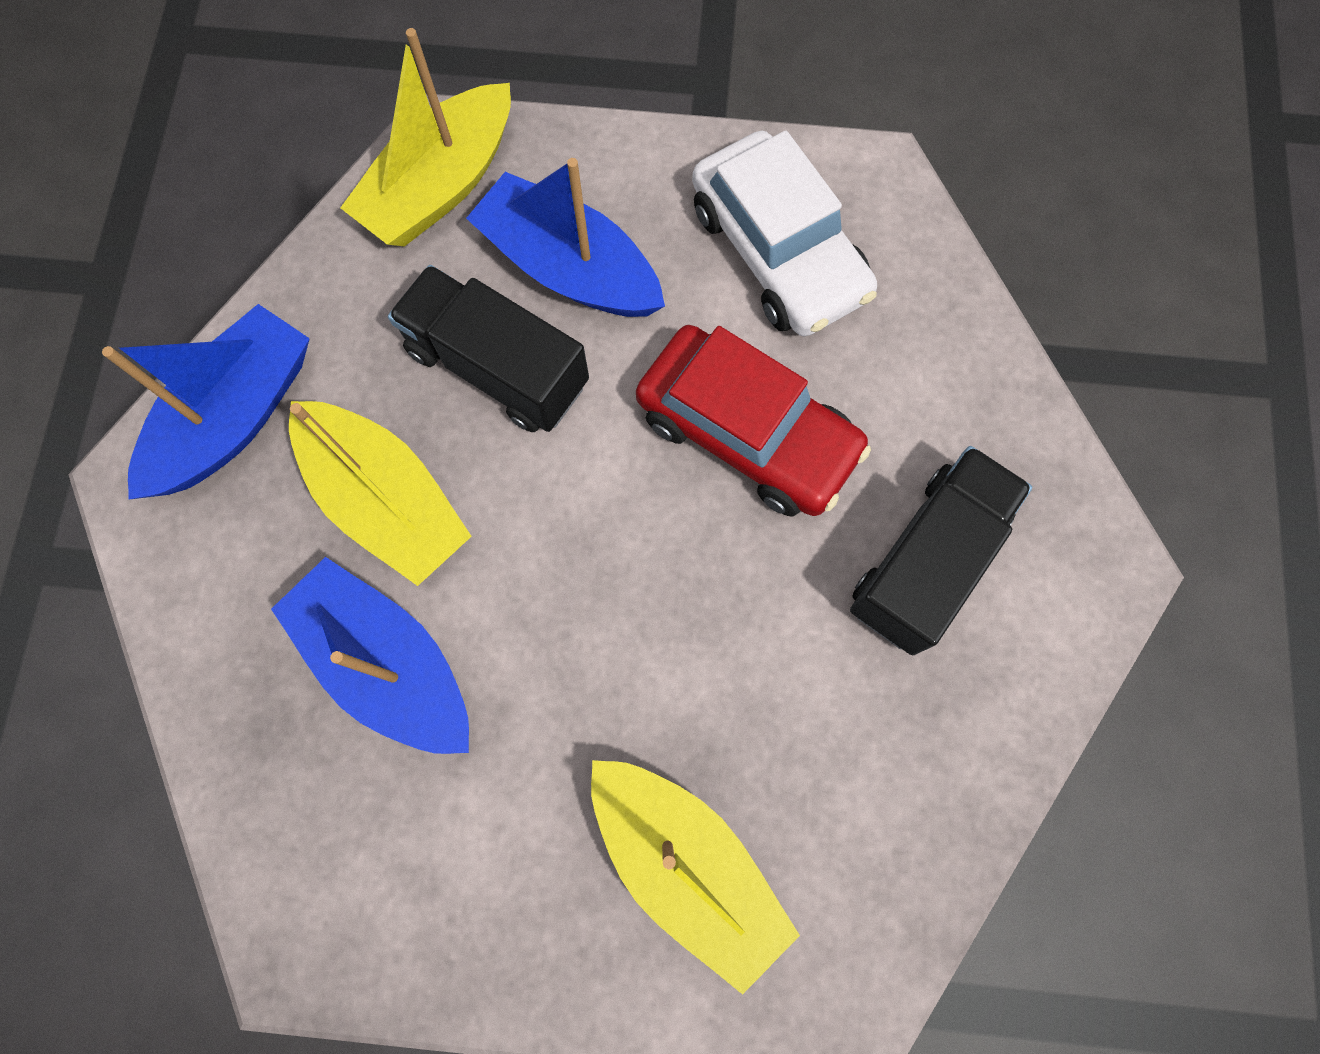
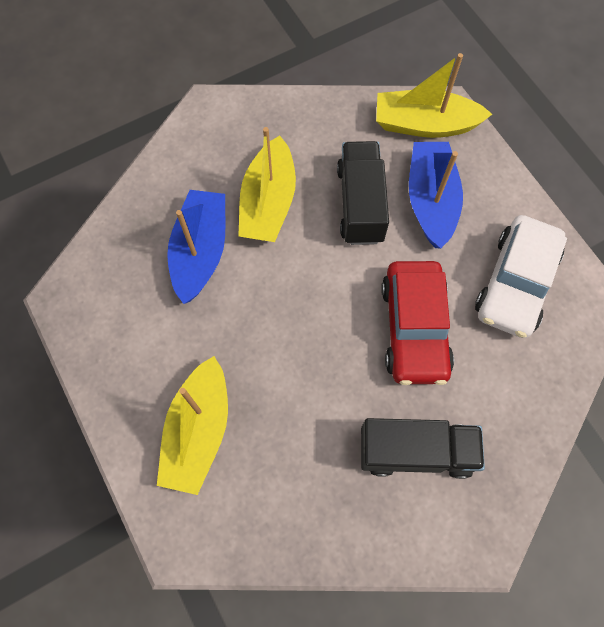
camera: 55 degrees right, 5 degrees down
blue boat [102,304,310,500] -> none

